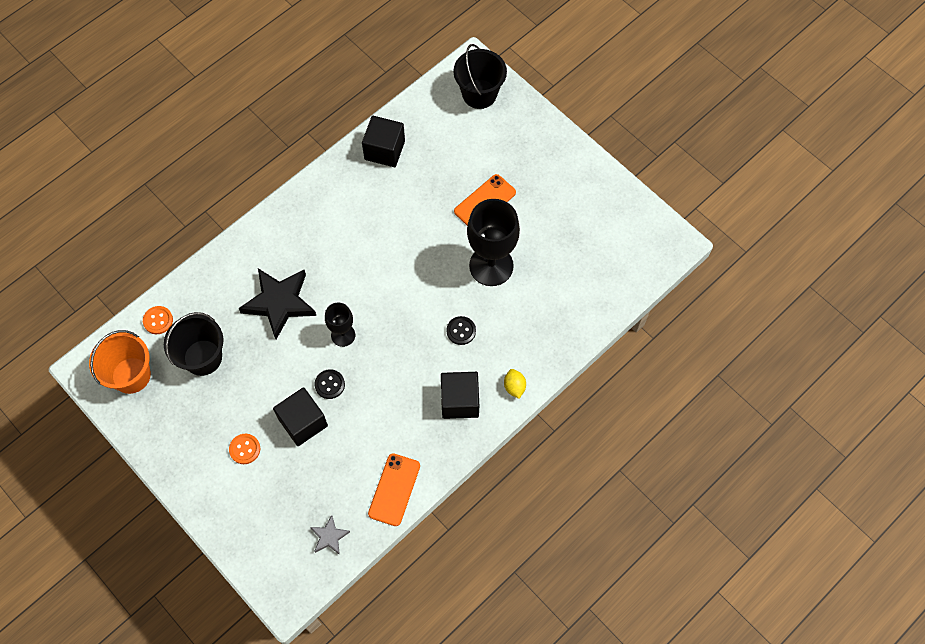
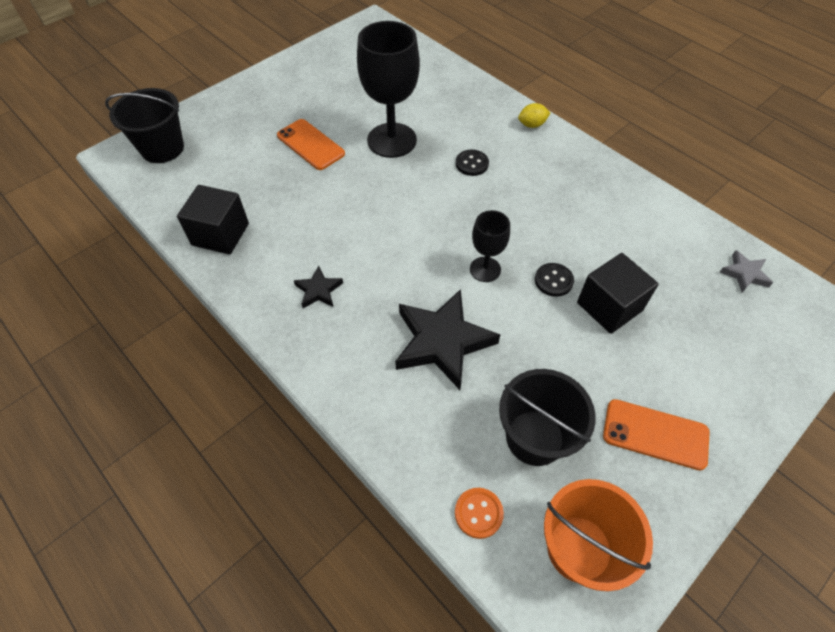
camera: 90 degrees left, 10 degrees down
orange button [229,434,260,464] -> none
orange phone [368,453,420,526] -> orange phone moved to [603,399,710,470]
black cube [441,372,479,419] -> none
none -> black star [294,266,343,308]

